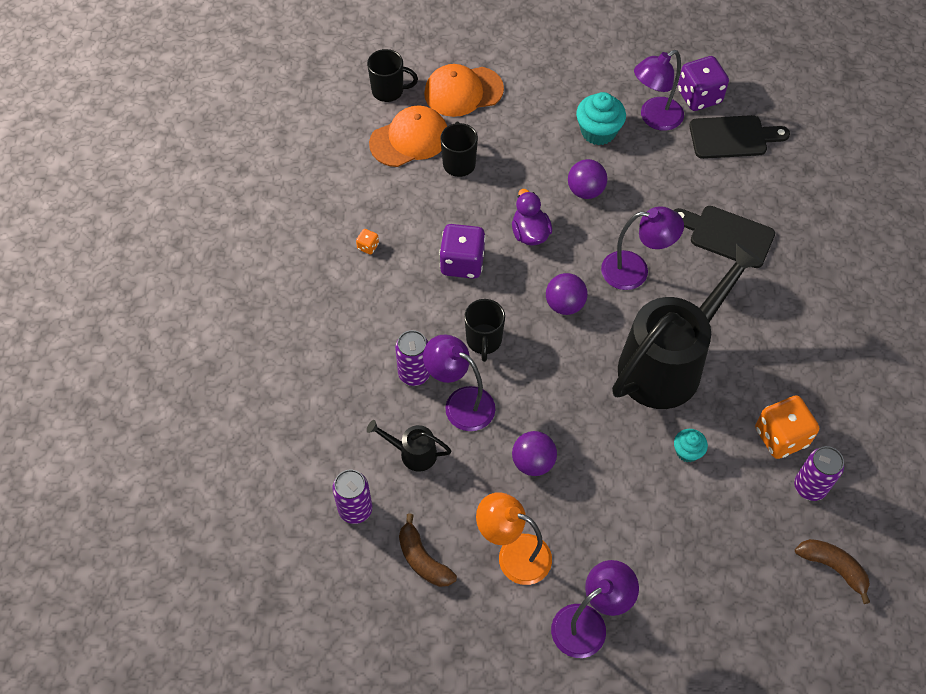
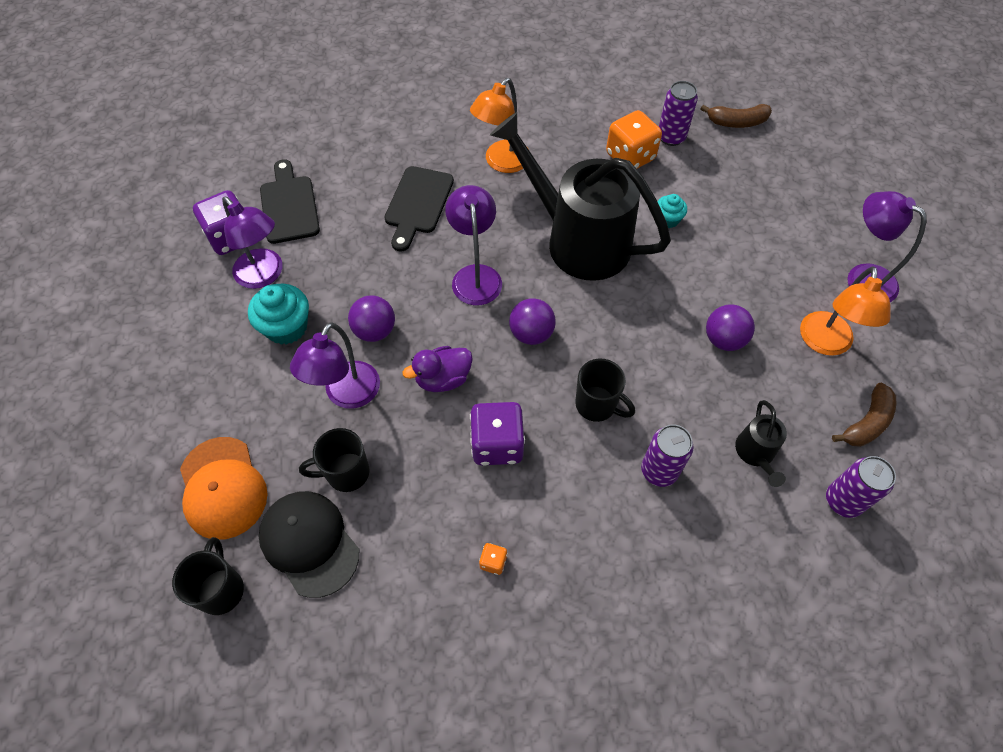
camera: 100 degrees left, 0 degrees up
orange cap [369,105,447,167] -> black cap [259,491,359,598]
purple lamp [423,334,495,431] -> purple lamp moved to [290,322,380,409]
black mug [464,299,505,362] -> black mug turned 45 degrees clockwise [576,359,635,422]
brown banana [795,539,870,604] -> brown banana turned 120 degrees counterclockwise [701,104,772,128]
none -> orange lamp [470,78,529,173]

